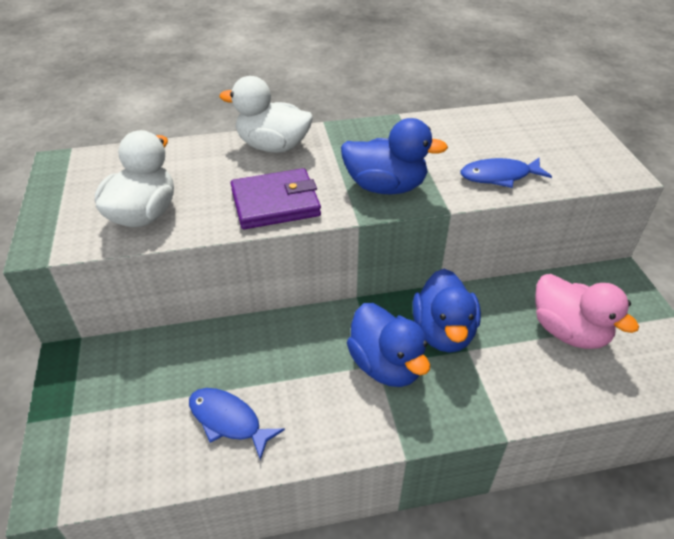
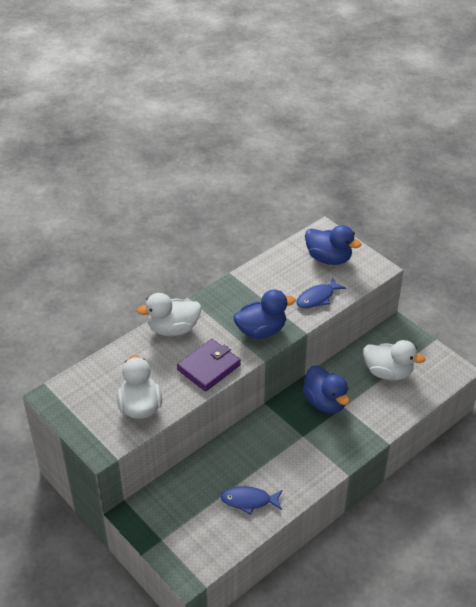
camera: 30 degrees left, 0 degrees up
blue duck [347,303,430,387] -> blue duck moved to [305,225,361,265]
pink duck [535,274,639,349] -> white duck [363,340,425,380]

